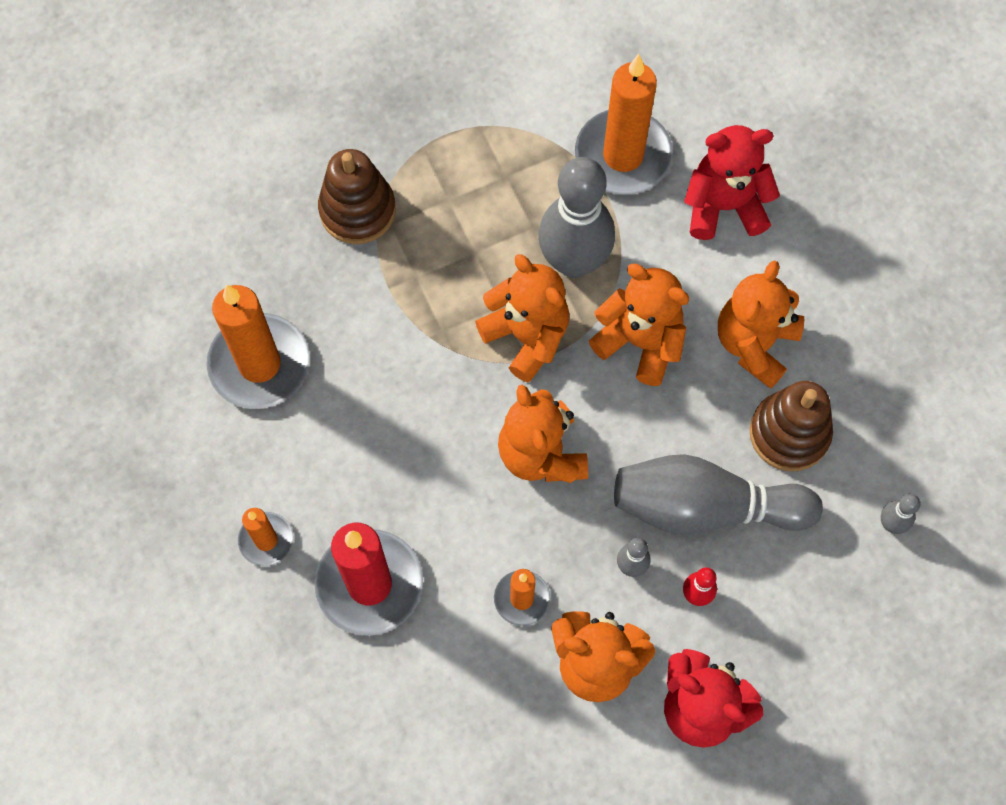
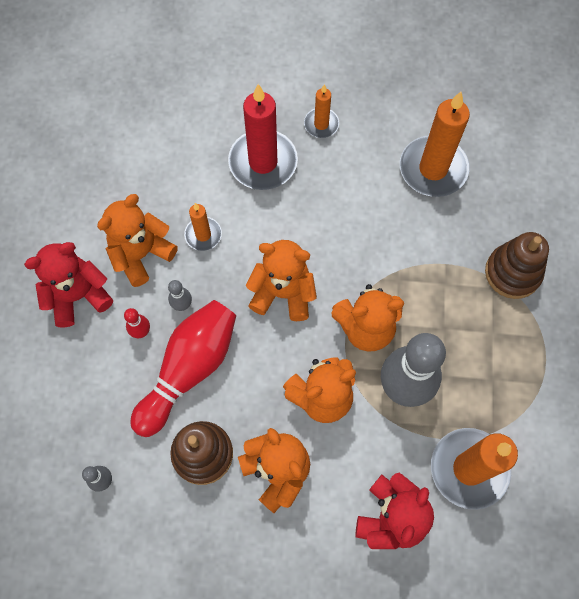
camera: 120 degrees right, 0 degrees up
grey bowling pin [614,454,823,535] -> red bowling pin [131,300,236,437]

